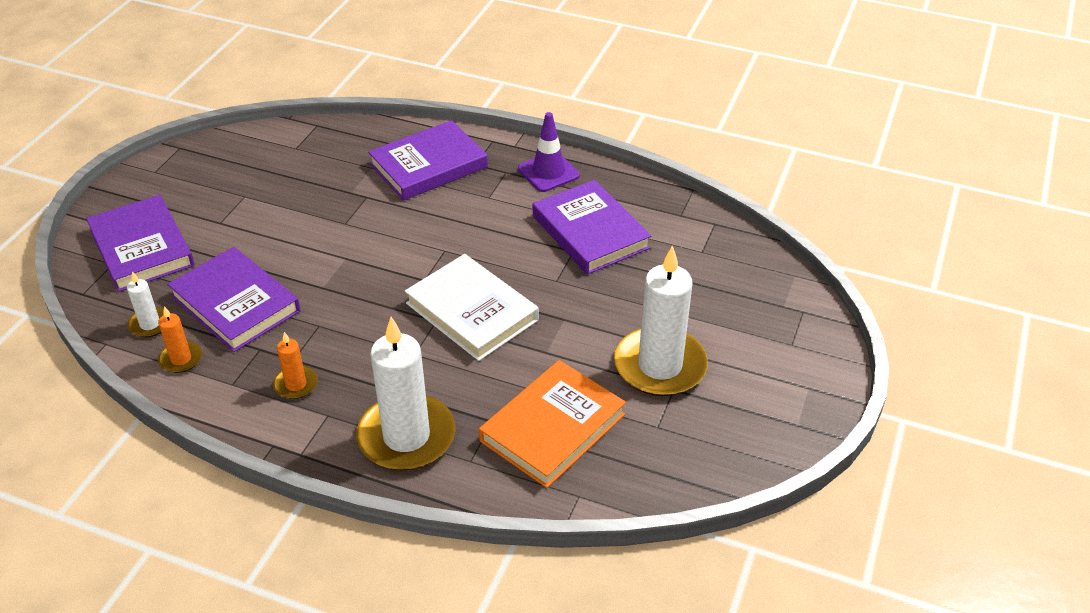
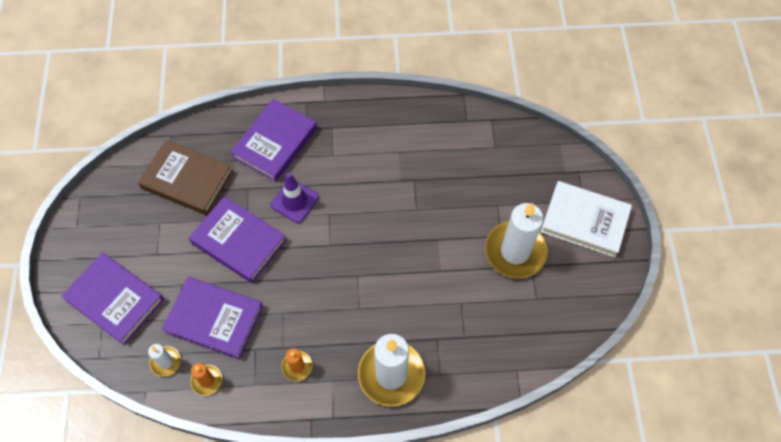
camera: 25 degrees left, 20 degrees up
white book [405,254,539,361] -> white book moved to [541,181,632,257]
orange book [479,360,626,488] -> none
purple traffic cone [518,112,580,192] -> purple traffic cone moved to [270,173,319,223]
purple book [533,180,651,275] -> purple book moved to [189,196,286,283]
none -> brown book [138,140,233,215]

